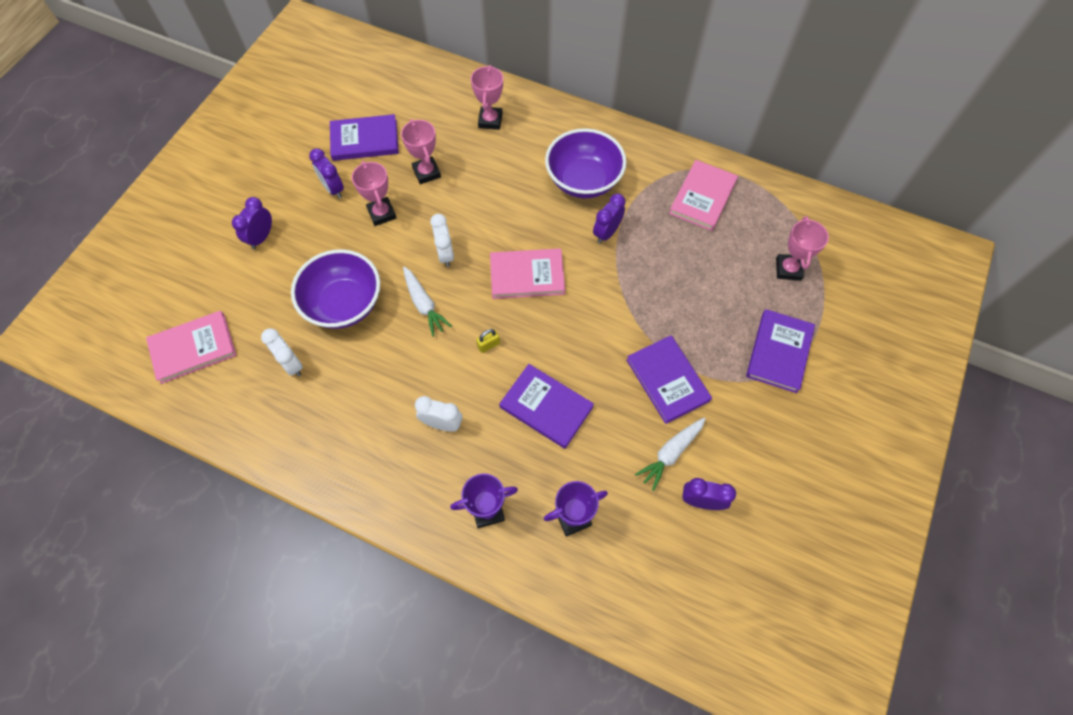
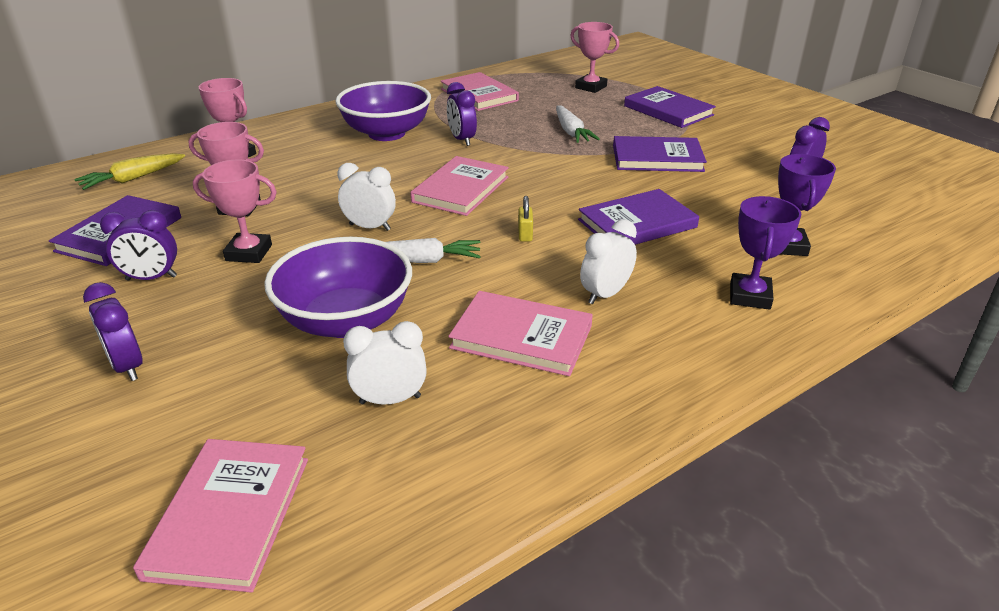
camera: 60 degrees left, 30 degrees down
white carrot [635,418,706,491] -> white carrot moved to [556,106,600,143]
none -> yellow carrot [74,153,185,190]
none -> pink book [448,291,593,376]

